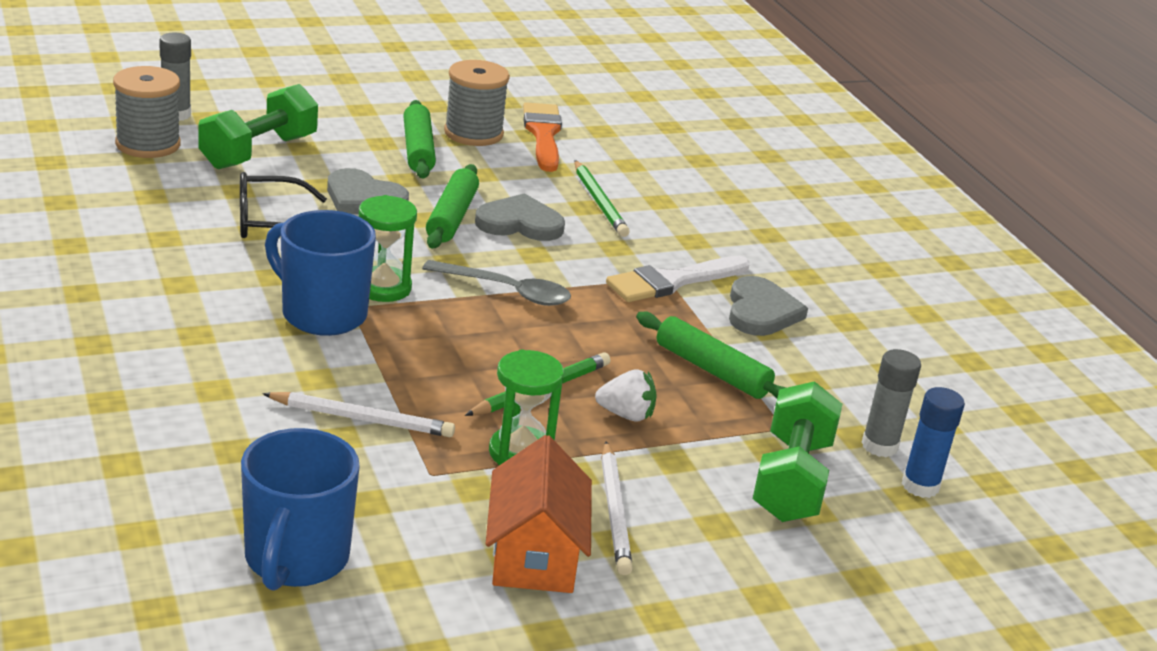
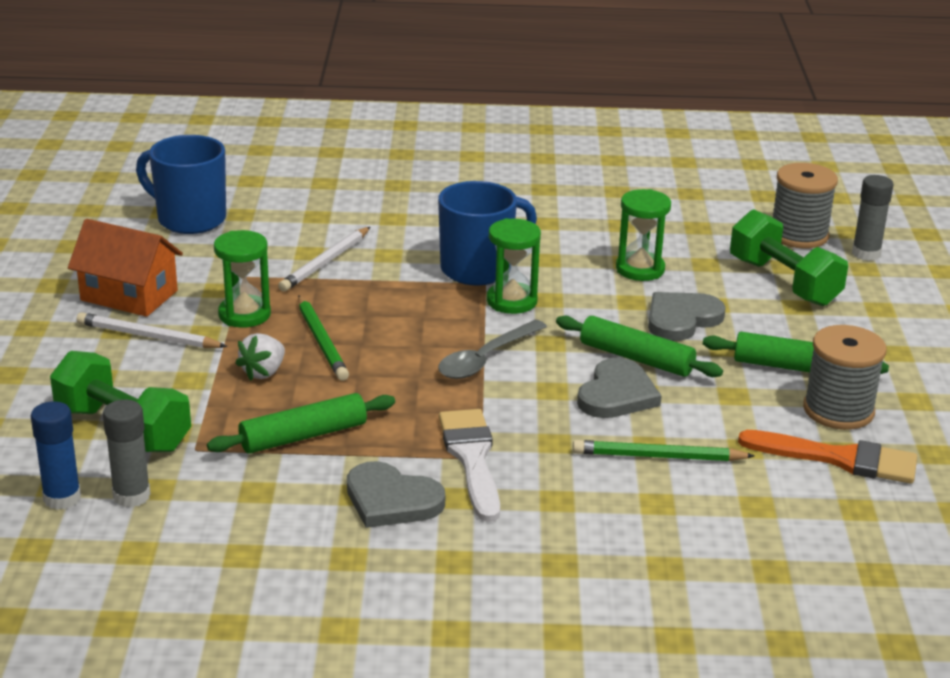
camera: 115 degrees right, 0 degrees up
black glasses [240,172,327,238] -> green hourglass [616,189,671,281]

